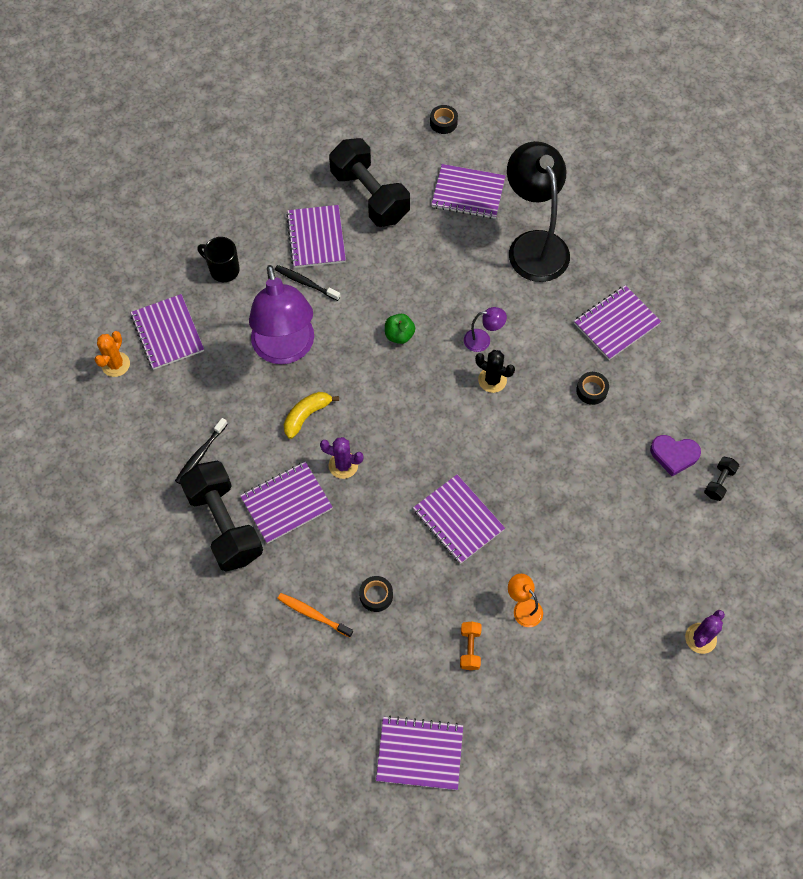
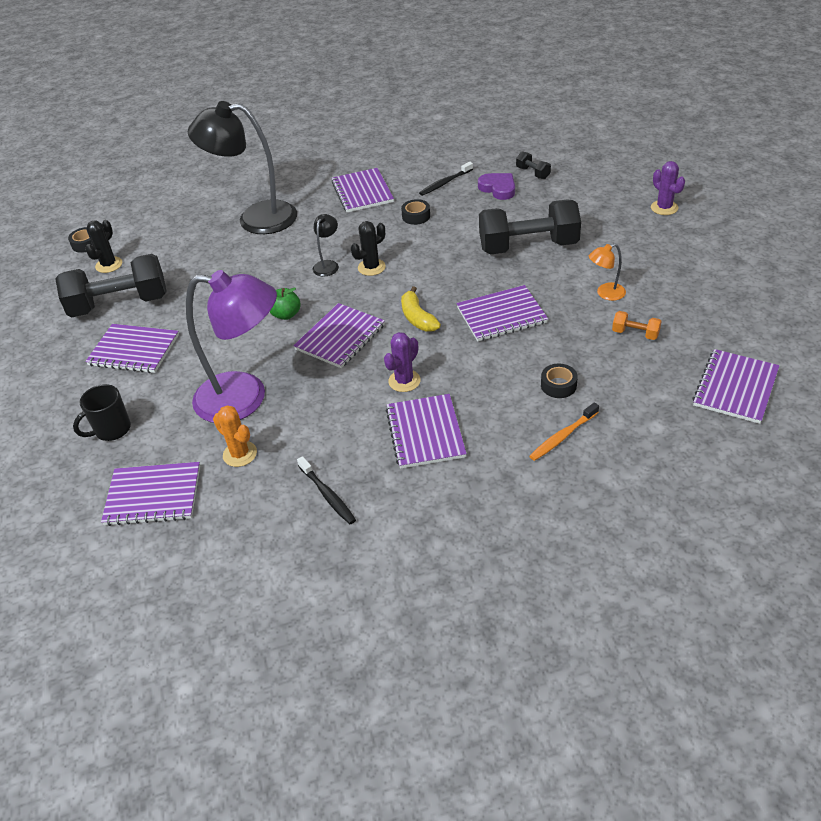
camera: 65 degrees left, 20 degrees down
orange cactus [95,331,130,377] -> orange cactus moved to [213,405,257,467]
black dumbbell [179,461,263,572] -> black dumbbell moved to [479,199,581,255]
black toothbrush [275,265,341,301] -> black toothbrush moved to [419,162,473,196]
yellow banana [284,392,339,439] -> yellow banana moved to [401,286,441,332]
purple notebook [431,164,505,219] -> purple notebook moved to [293,303,385,368]
purple lamp [464,307,507,352] -> black lamp [313,214,339,277]
purple heart [650,435,701,476] -> purple heart turned 75 degrees counterclockwise [478,173,515,200]
none -> black cactus [85,220,122,273]

